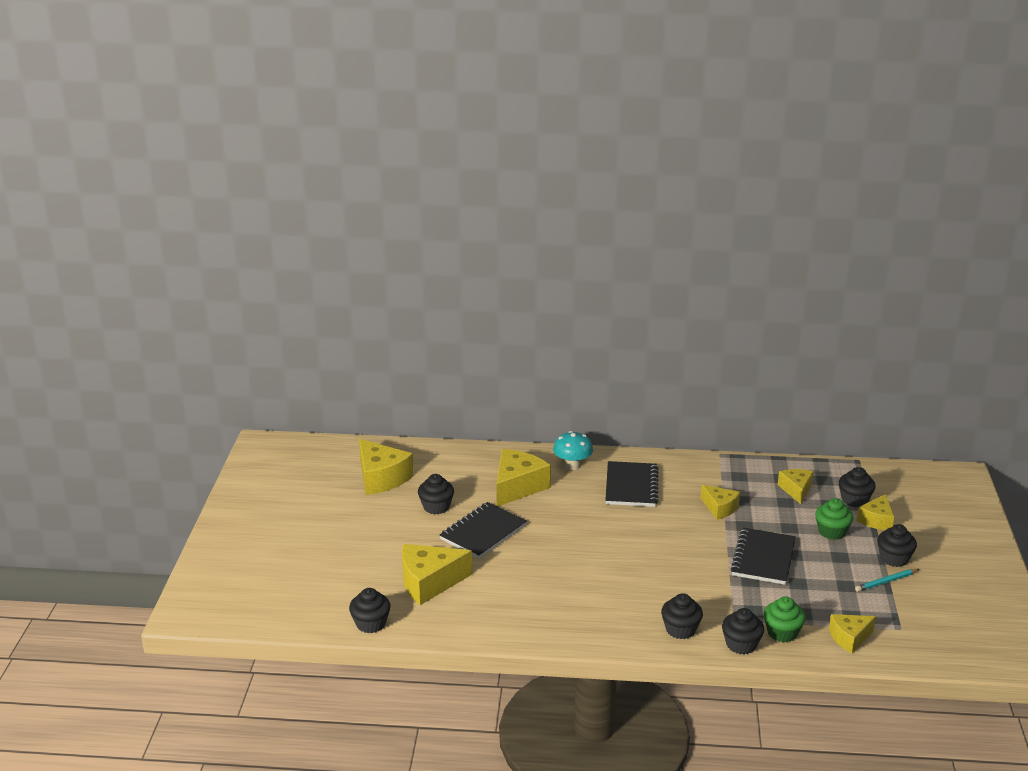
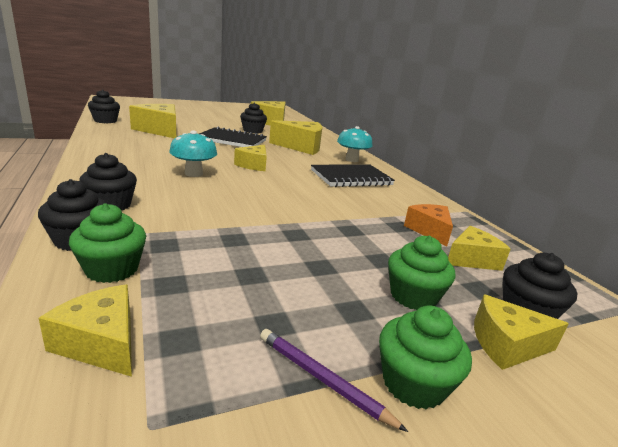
camera: 60 degrees right, 5 degrees down
yellow cheese [701,485,740,520] -> yellow cheese moved to [234,145,267,171]
black notebook [730,528,796,585] -> none
turquoise pencil [855,569,919,592] -> purple pencil [260,329,408,432]
black cupcake [877,524,917,567] -> green cupcake [379,305,472,410]
none -> turquoise mushroom [169,131,217,177]
none -> orange cheese [404,204,453,247]

